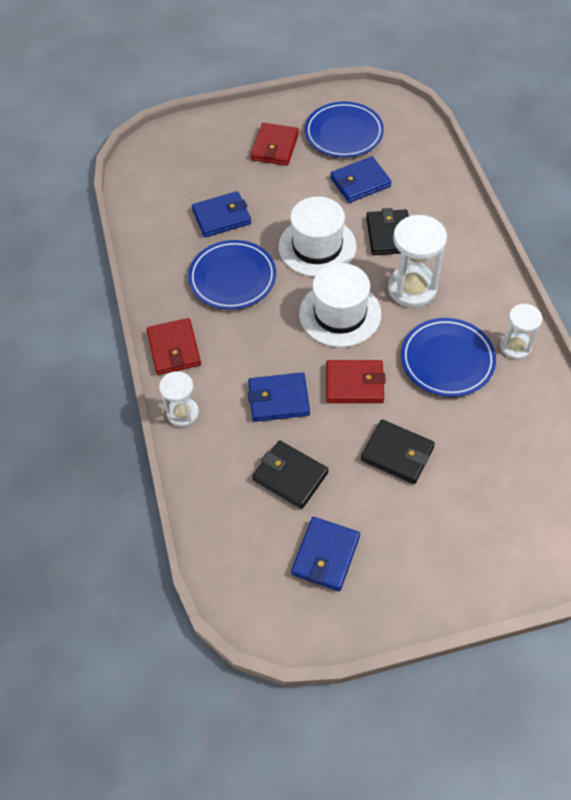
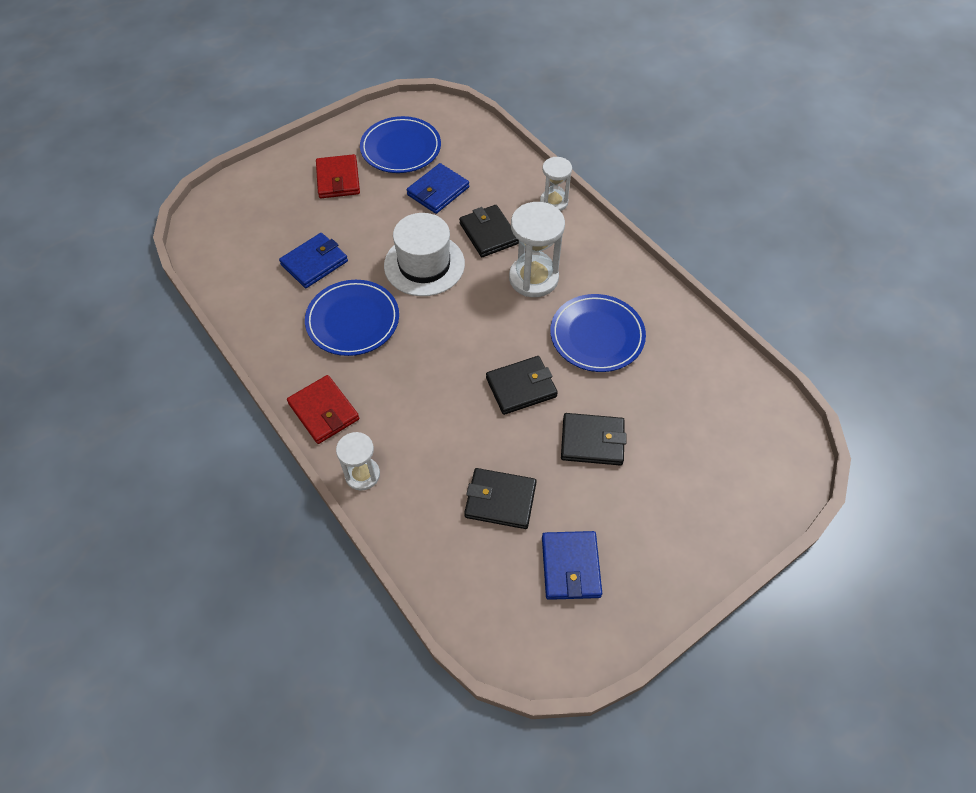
camera: 25 degrees left, 0 degrees up
blue wallet [248,372,310,422] -> none
white hat [299,263,381,347] -> none
red wallet [326,360,386,403] -> black wallet [486,356,558,415]
white hourglass [500,304,542,360] -> white hourglass moved to [540,157,572,211]

